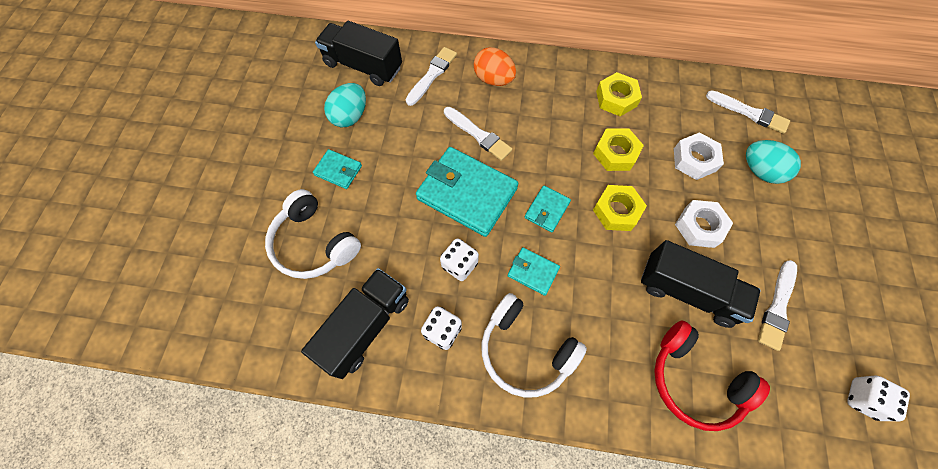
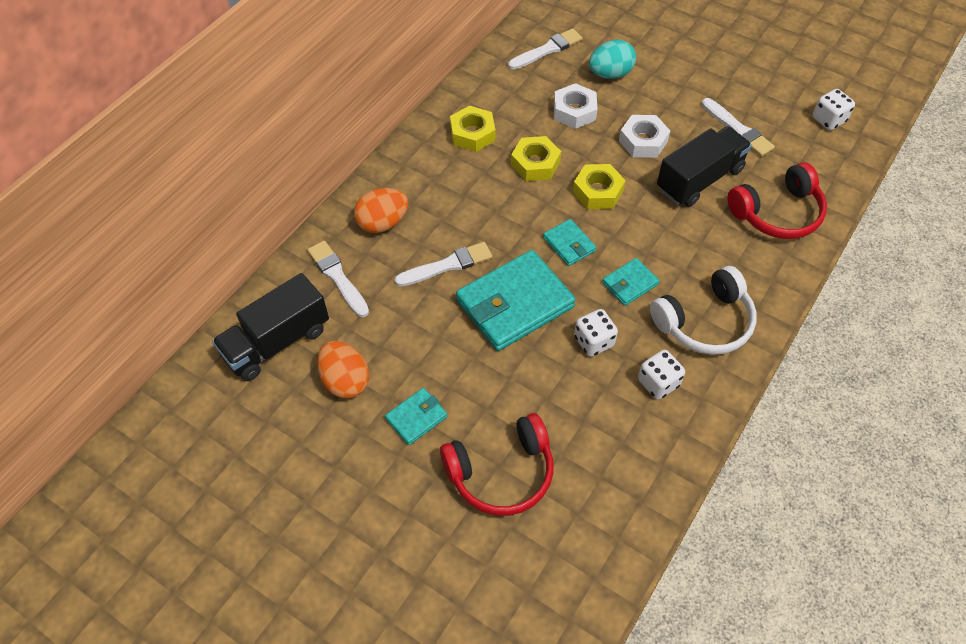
camera: 65 degrees left, 10 degrees down
white headphones [265,189,361,279] -> red headphones [440,413,554,516]
black truck [301,268,409,379] -> none
turquoise egg [324,83,366,127] -> orange egg [317,341,369,398]

